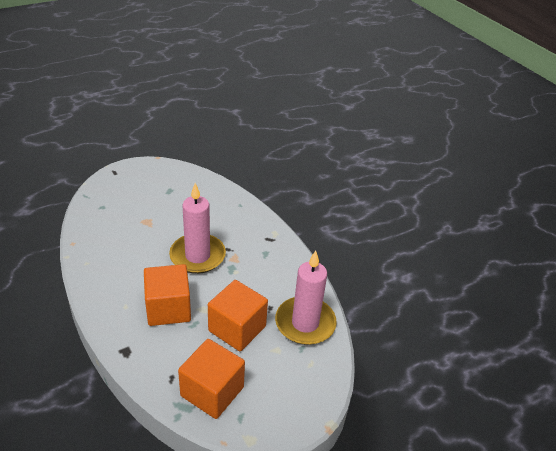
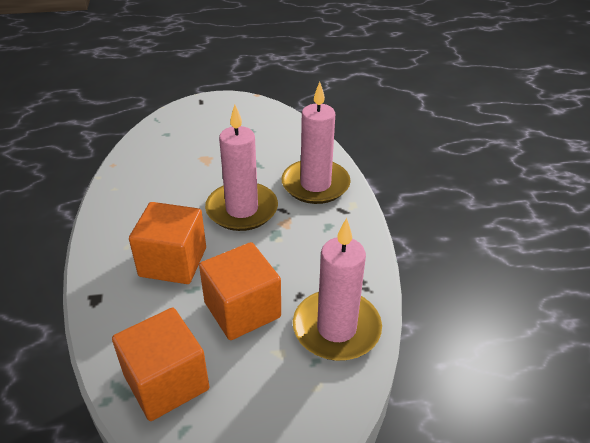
camera: 25 degrees right, 0 degrees up
none -> pink candle [282,82,351,204]

